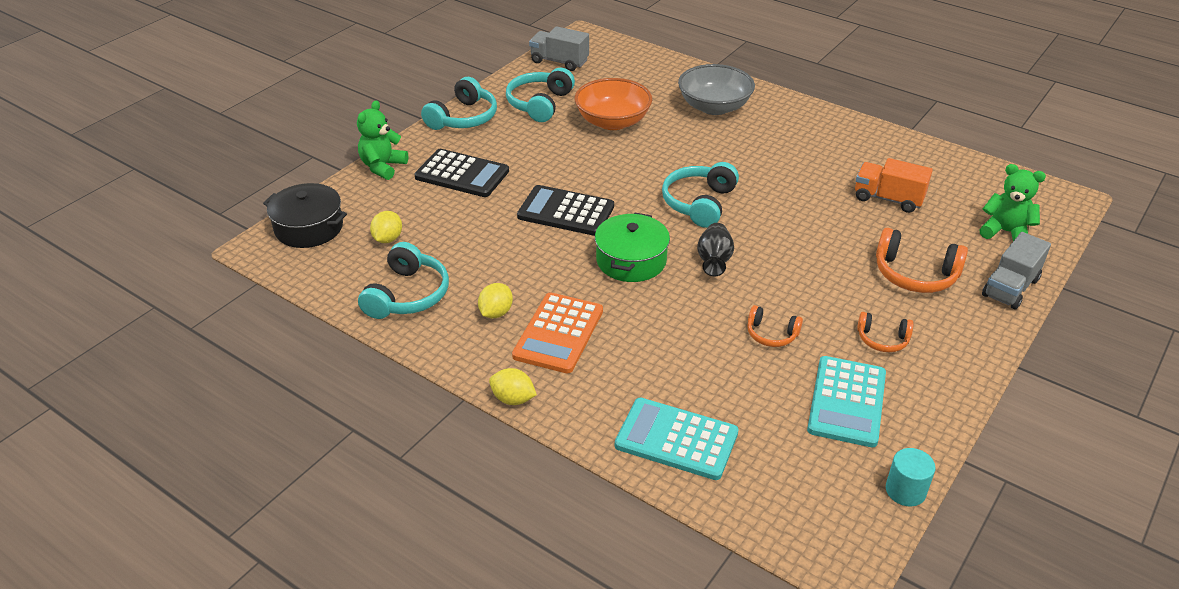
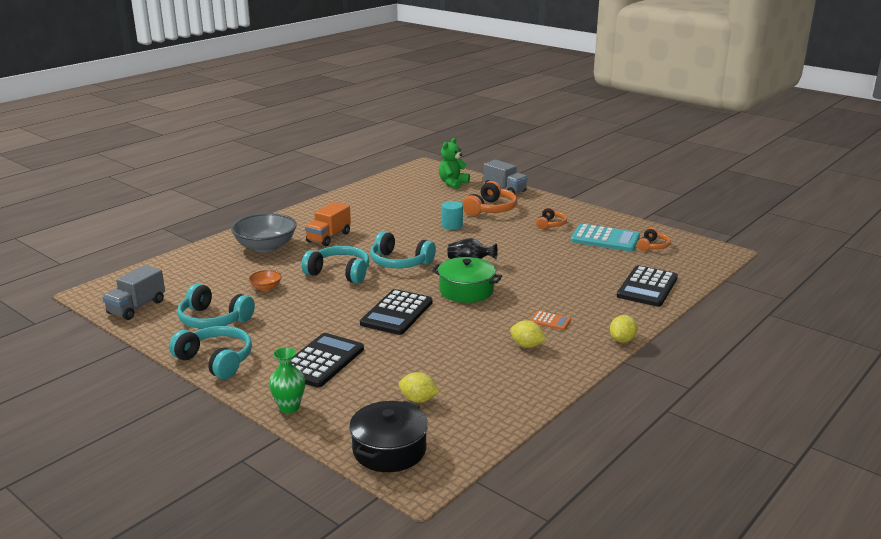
camera: 85 degrees left, 15 degrees down
green teddy bear [357,100,408,180] -> green vase [269,347,305,413]
turquoise headphones [358,242,449,319] -> turquoise headphones moved to [302,246,369,284]
orange calculator [512,292,603,374] -> orange calculator [530,311,571,330], size x0.48
orange bowl [574,78,652,130] -> orange bowl [249,270,282,291], size x0.46
turquoise calculator [615,398,739,480] -> black calculator [617,265,678,307]
orange headphones [747,305,803,347] -> orange headphones moved to [637,228,671,251]
orange truck [855,158,933,213] -> orange truck moved to [305,202,351,246]
turquoise cylinder [886,448,936,507] -> turquoise cylinder moved to [442,201,463,230]

